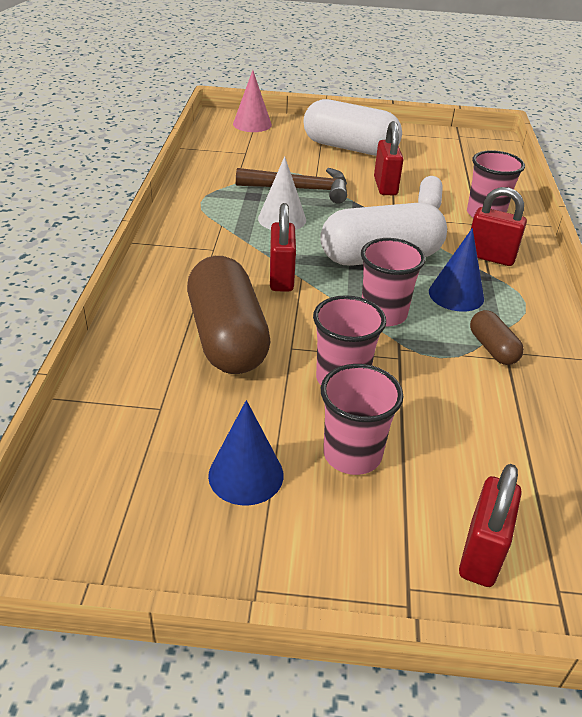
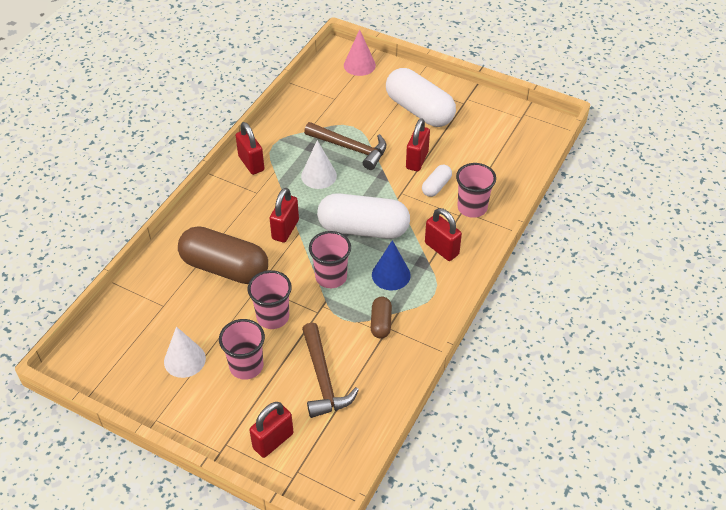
camera: 25 degrees right, 10 degrees up
brown capsule [187,256,271,374] -> brown capsule turned 75 degrees counterclockwise [178,226,268,284]
blue cone [208,400,284,505] -> white cone [164,327,206,378]
none -> red padlock [235,122,264,175]
none -> brown hammer [302,323,359,418]

